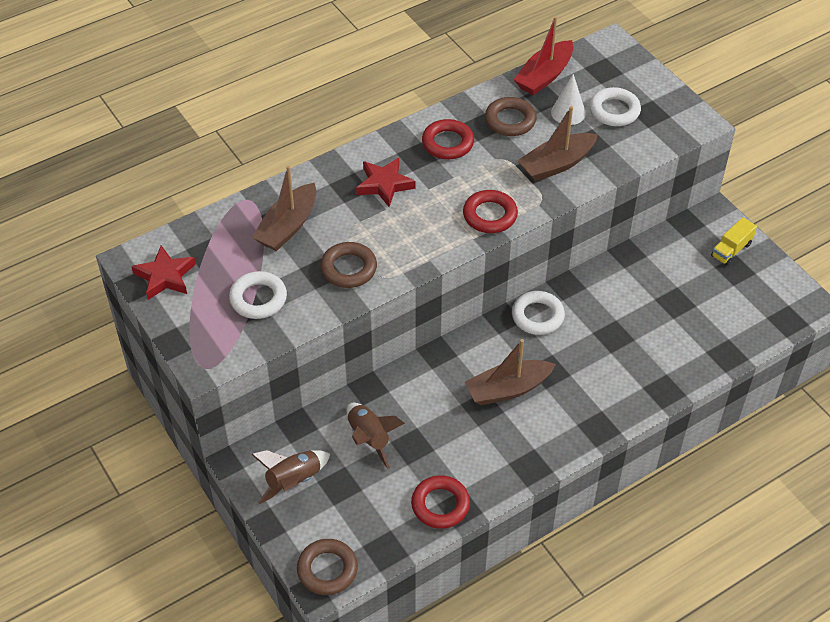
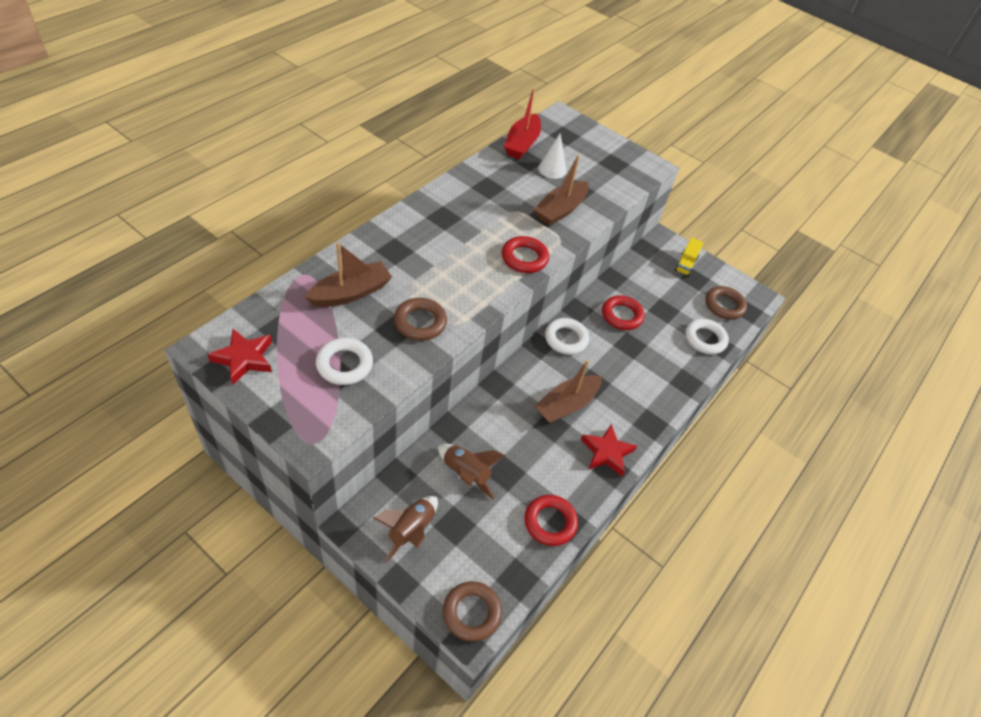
camera: 25 degrees left, 0 degrees up
brown boat [252,166,316,251] -> brown boat turned 135 degrees counterclockwise [304,242,392,307]
red star [356,158,416,207] -> red star moved to [581,424,637,476]
red ring [422,119,474,159] -> red ring moved to [602,295,644,330]
brown ring [485,97,536,136] -> brown ring moved to [705,286,747,320]
white ring [589,87,641,126] -> white ring moved to [685,319,729,354]

